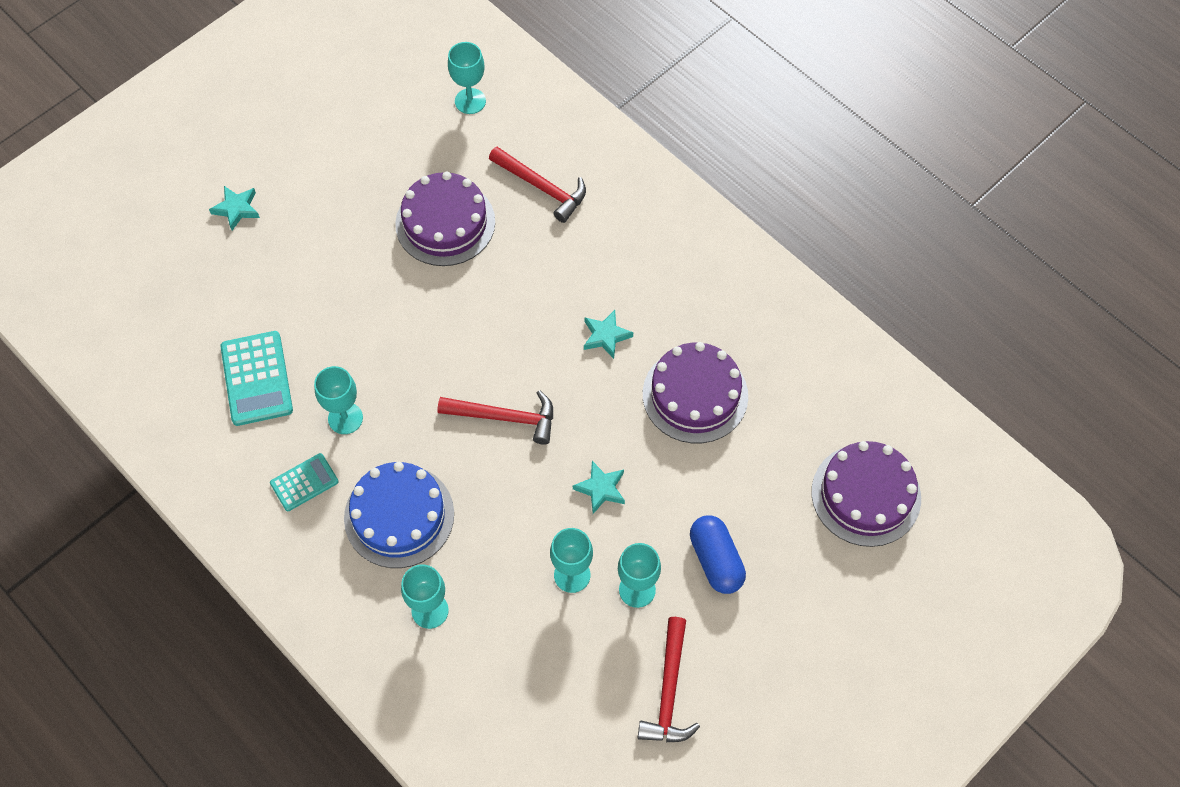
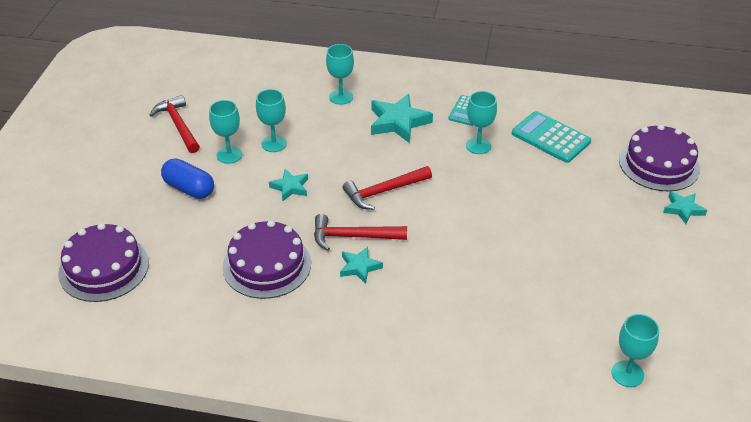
camera: 145 degrees right, 20 degrees down
blue cake [344,462,454,568] -> turquoise star [371,94,433,143]
purple cake [395,172,495,266] -> purple cake moved to [619,124,700,191]
red hammer [489,147,586,223] -> red hammer moved to [314,214,407,251]

